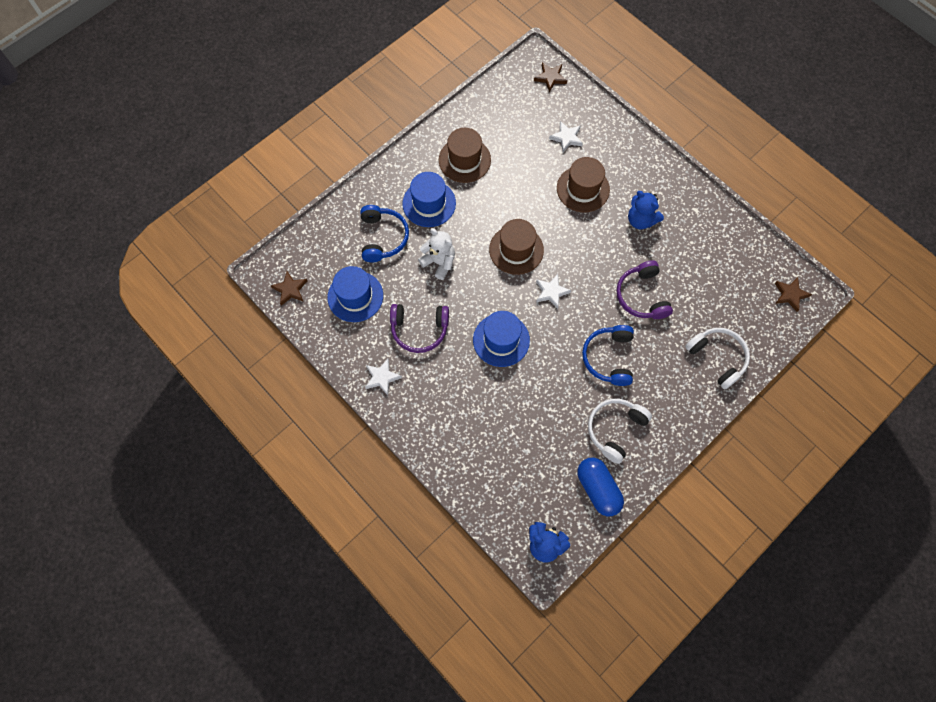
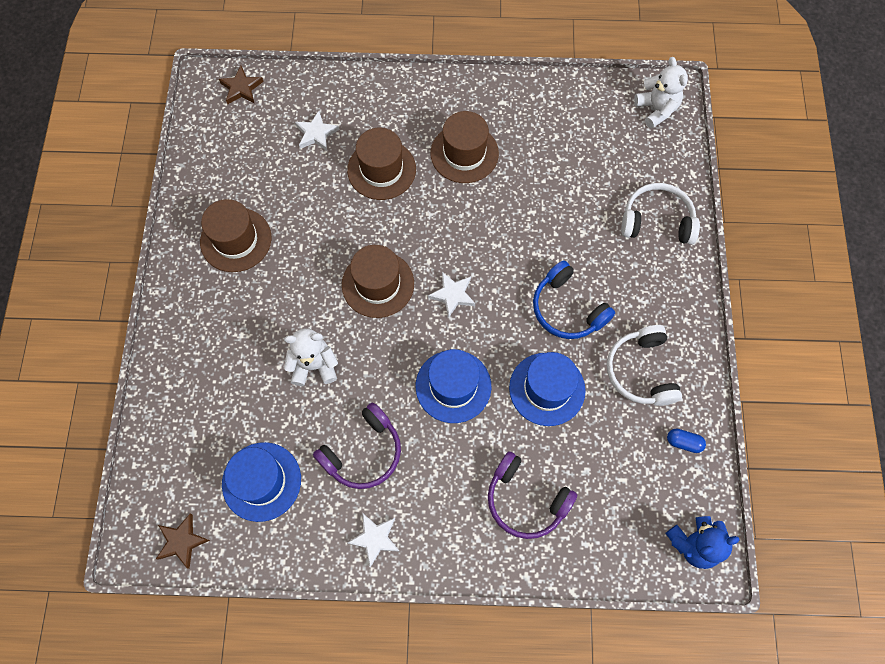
camera: 45 degrees left, 0 degrees up
blue headphones [360,205,409,262] -> none
blue hat [403,172,456,227] -> blue hat moved to [509,352,586,426]
blue capsule [577,458,624,516] -> blue capsule [667,429,706,453], size x0.48
purple headphones [616,260,673,319] -> purple headphones moved to [488,451,577,539]
blue teddy bear [628,191,664,229] -> brown hat [431,111,499,183]
brown star [775,277,812,312] -> white teddy bear [634,57,688,129]

